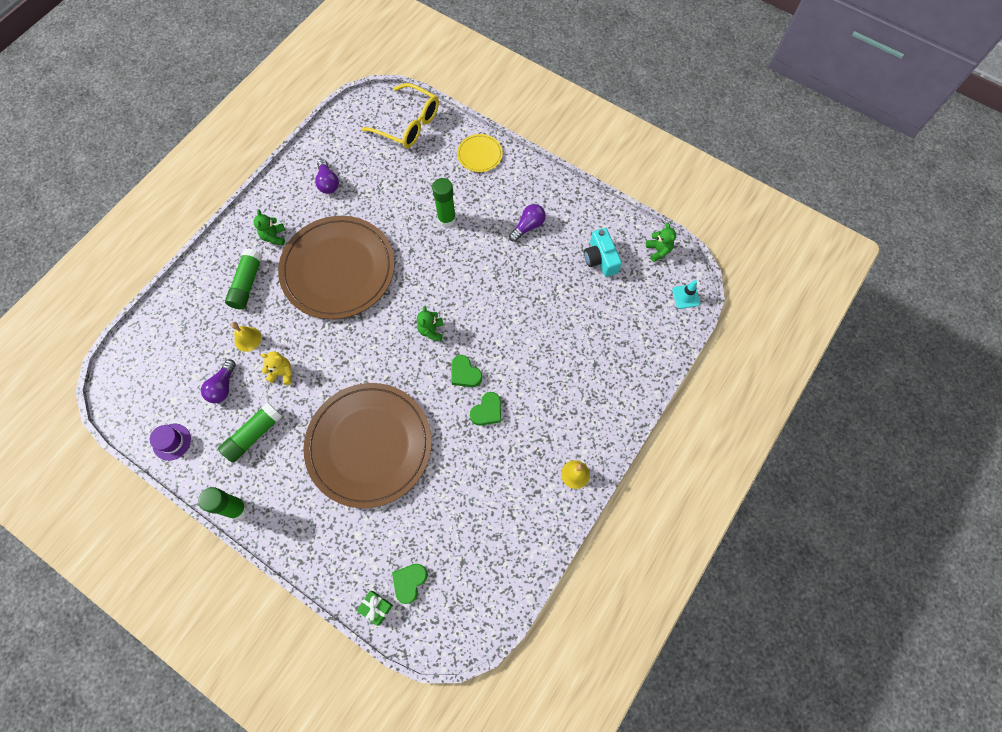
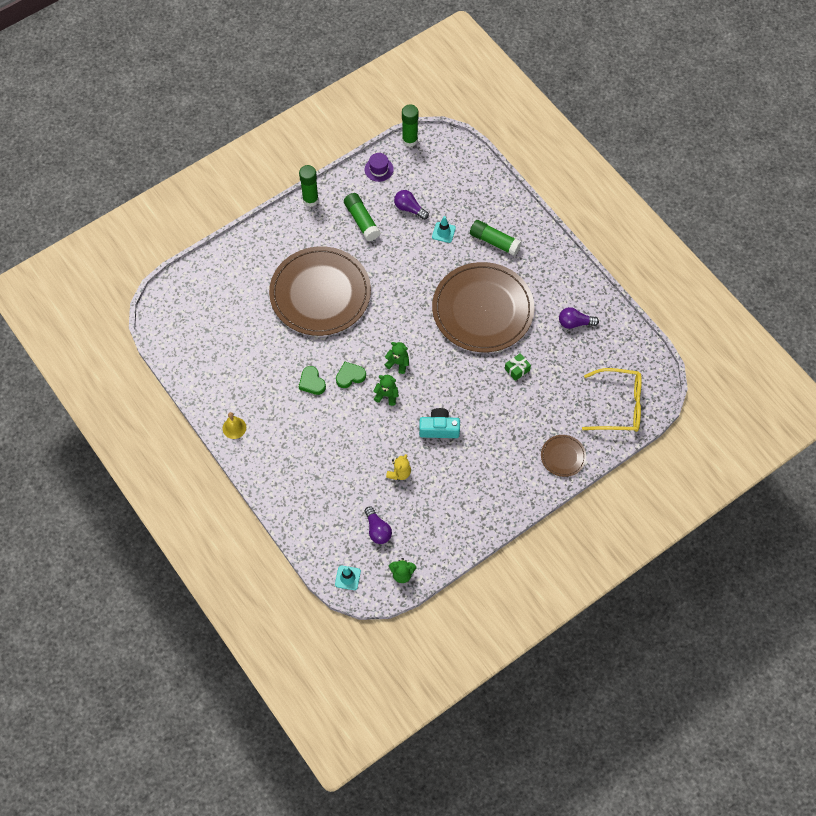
camera: 110 degrees right, 5 degrees down
yellow bell [231,322,261,352] -> turquoise traffic cone [432,216,456,243]
green teddy bear [253,210,285,245] -> green teddy bear moved to [373,375,399,406]
yellow teddy bear [260,351,292,385] -> yellow teddy bear moved to [386,454,411,480]
green gift [357,591,393,626] -> green gift moved to [505,353,531,381]
yellow glasses [361,83,439,148] -> yellow glasses turned 135 degrees counterclockwise [582,368,642,432]
green heart [392,564,428,604] -> none
green glue stick [432,178,456,227] -> green glue stick moved to [402,104,419,147]
yellow plate [457,134,503,172] -> brown plate [541,435,586,477]
purple light bulb [509,204,546,242] -> purple light bulb moved to [365,507,392,544]
turquoise camera [584,228,622,277] -> turquoise camera moved to [419,408,460,438]

